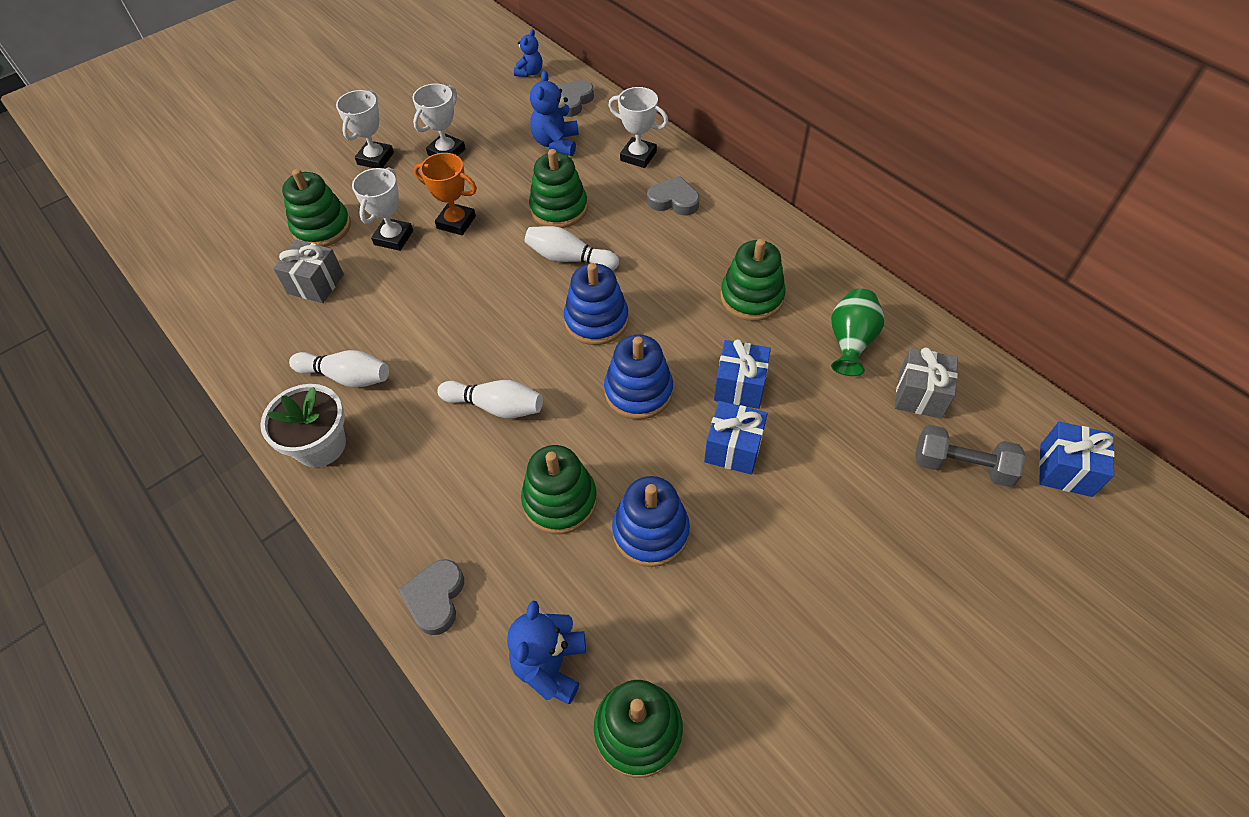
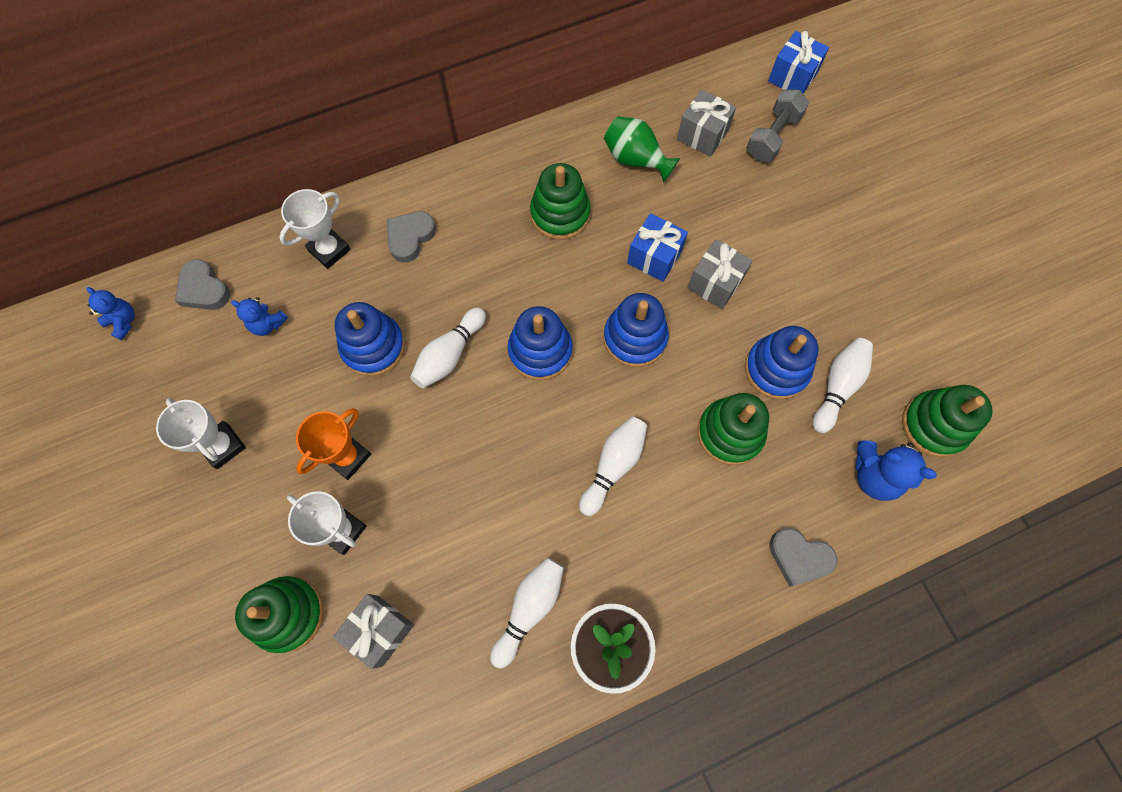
camera: 75 degrees left, 15 degrees up
white trophy [336,90,394,168] -> none
green stacking toy [529,149,588,228] -> blue stacking toy [335,302,405,376]
blue teddy bear [530,71,579,156] -> blue teddy bear [231,297,288,336], size x0.64
blue gift [704,401,768,475] -> grey gift [687,239,753,309]
none -> white bowling pin [812,338,873,433]

